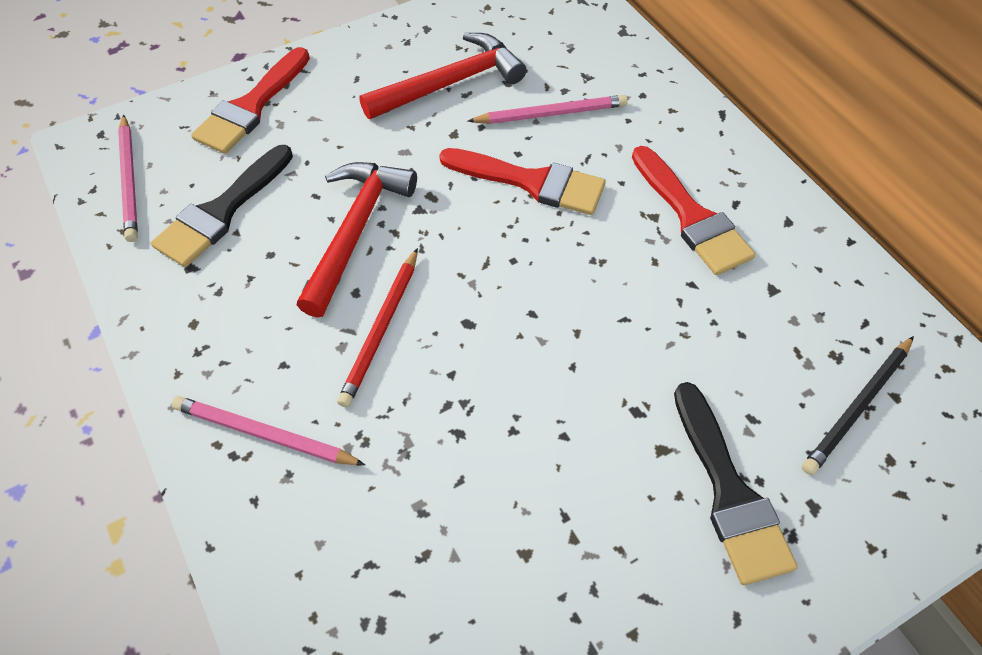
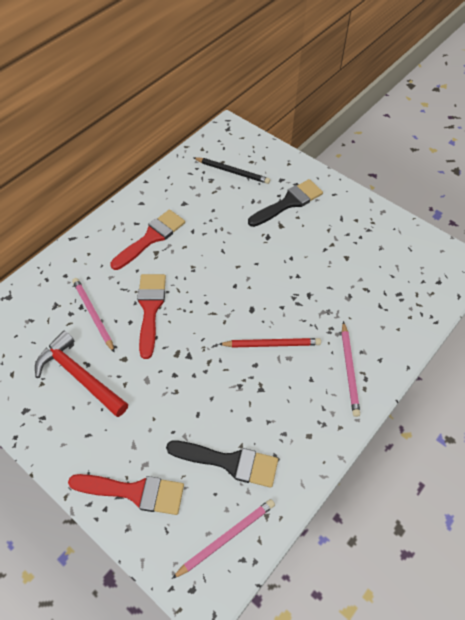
camera: 110 degrees left, 0 degrees up
red hammer [297,162,417,318] -> none

